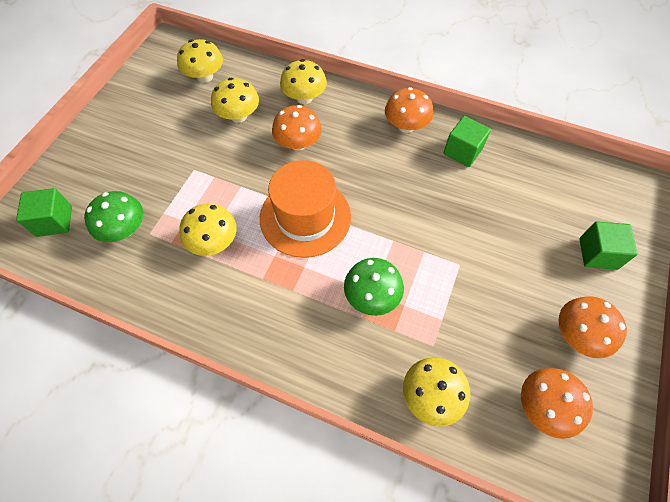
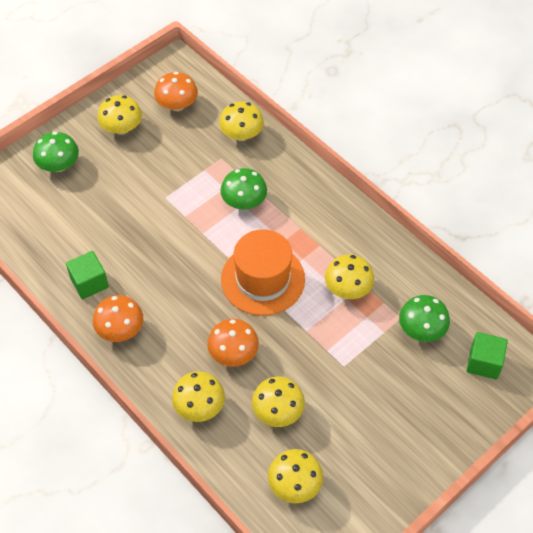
camera: 155 degrees left, 5 degrees down
orange mushroom [558,296,627,358] -> yellow mushroom [97,95,142,135]
green cube [580,221,638,270] -> green mushroom [33,132,79,172]

